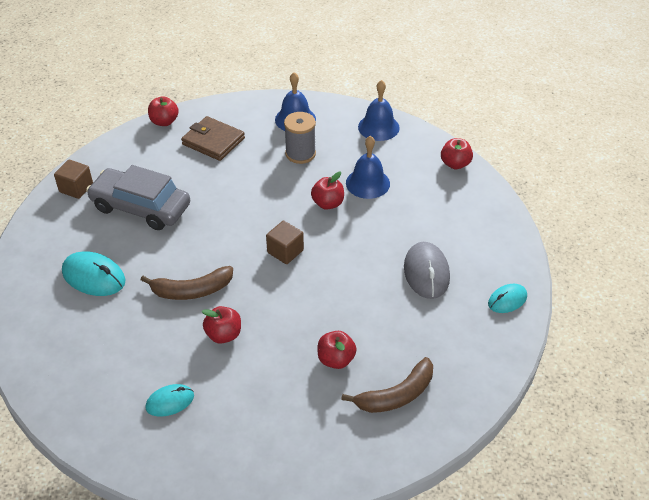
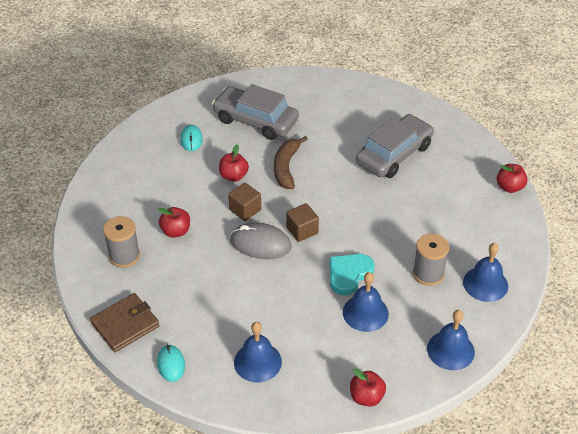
camera: 110 degrees right, 0 degrees up
brown cube [54,160,93,199] -> brown cube moved to [228,183,261,221]
turquoise mouse [62,251,125,296] -> none
brown wallet [181,116,245,161] -> brown wallet moved to [90,293,160,352]
red apple [311,172,344,210] -> turquoise heart [329,254,374,295]
brown banana [341,357,433,413] -> grey spool [103,216,140,268]
grey mouse [404,242,450,299] -> grey mouse moved to [230,223,292,259]
none -> grey car [212,84,299,140]
none -> blue bell [234,322,282,382]

